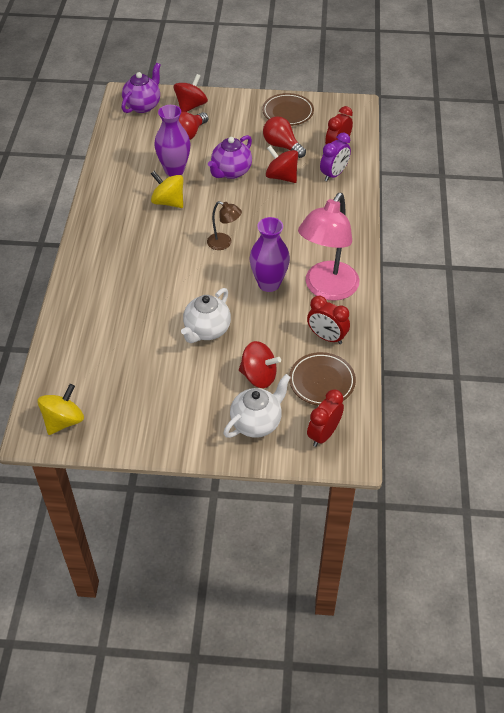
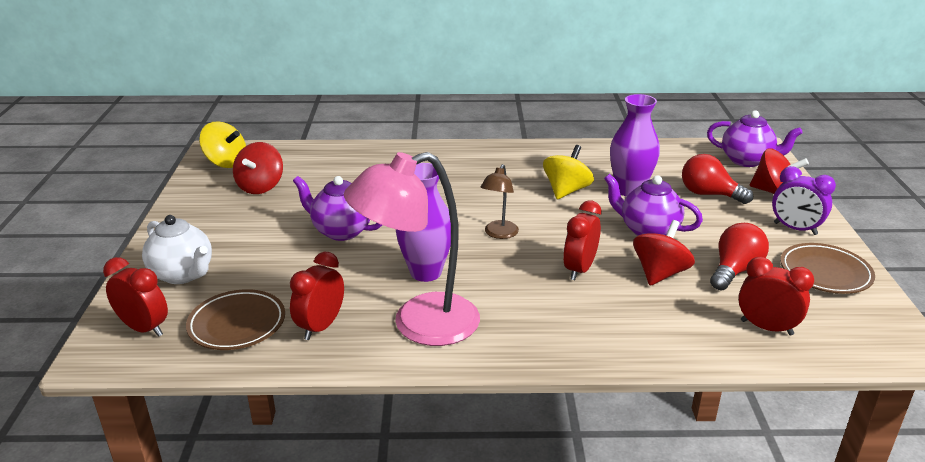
camera: 85 degrees right, 20 degrees down
white teapot [181,288,231,343] -> purple teapot [293,176,382,241]
red spinning top [239,341,281,388] -> red spinning top moved to [233,142,283,194]
pink lamp [298,193,359,301] -> pink lamp turned 45 degrees counterclockwise [344,152,480,346]
purple clock [320,132,351,181] -> purple clock moved to [772,166,836,235]
none -> red clock [563,200,602,280]

